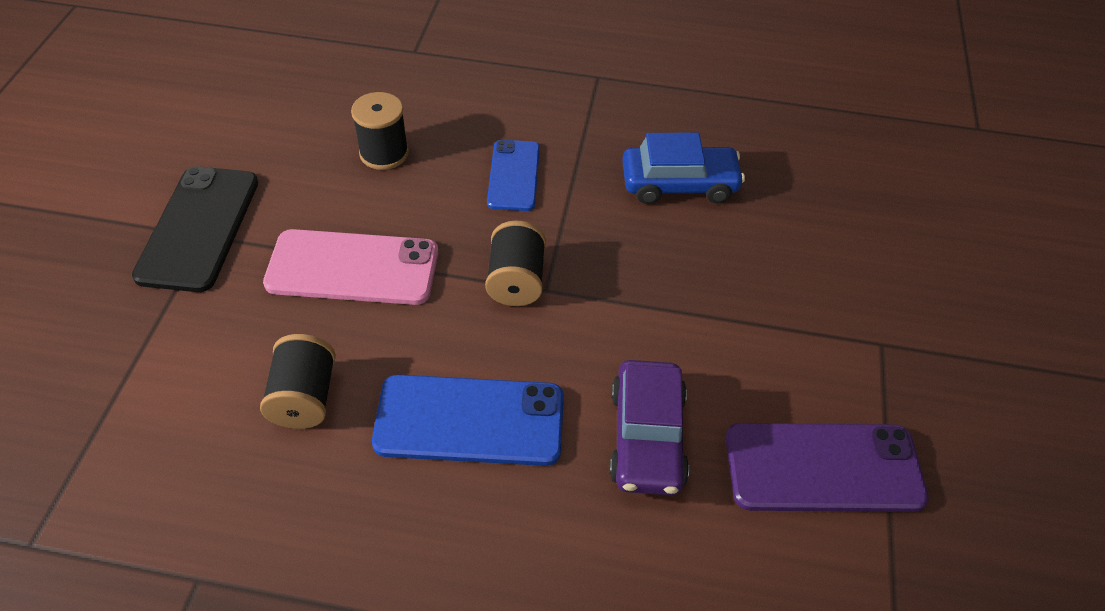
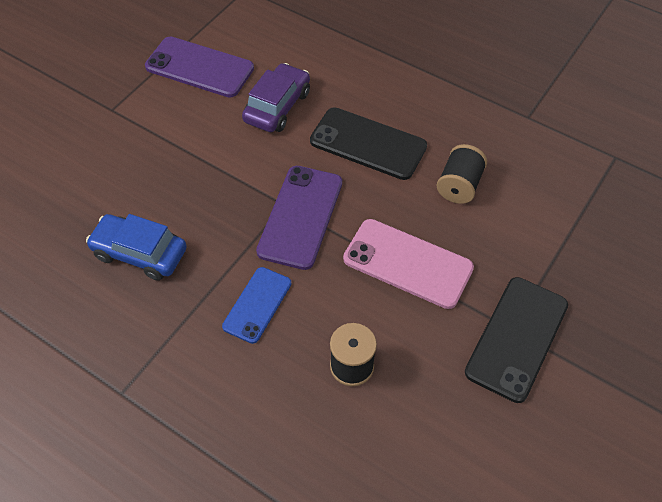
camera: 155 degrees left, 5 degrees up
blue phone [372,374,564,466] -> black phone [310,107,427,180]
black spool [485,221,546,306] -> purple phone [256,166,342,270]

